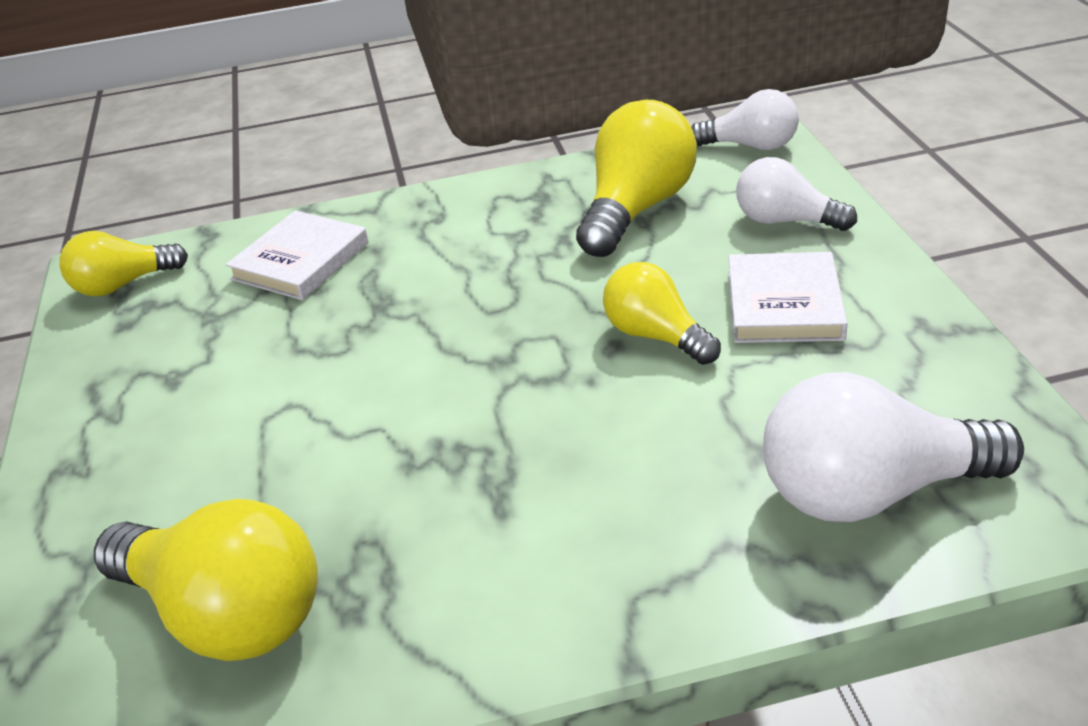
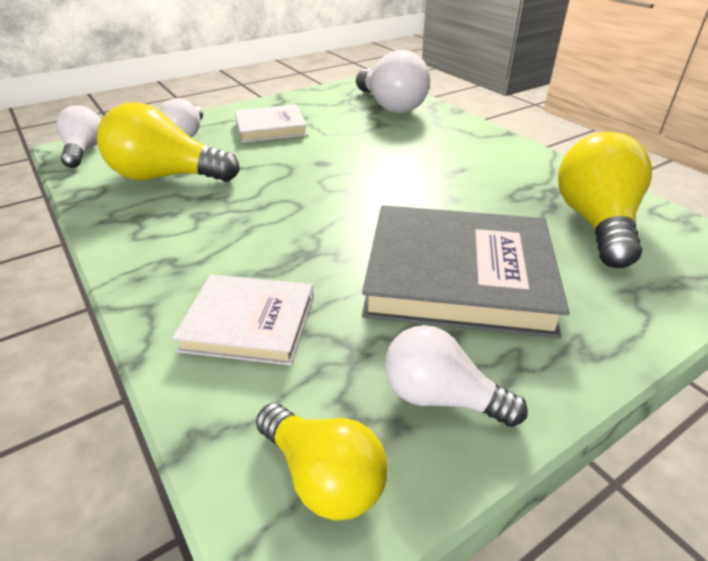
camera: 115 degrees left, 0 degrees up
yellow light bulb [603,262,721,365] -> none
none -> grey book [362,205,570,338]
none -> white light bulb [385,325,528,427]

